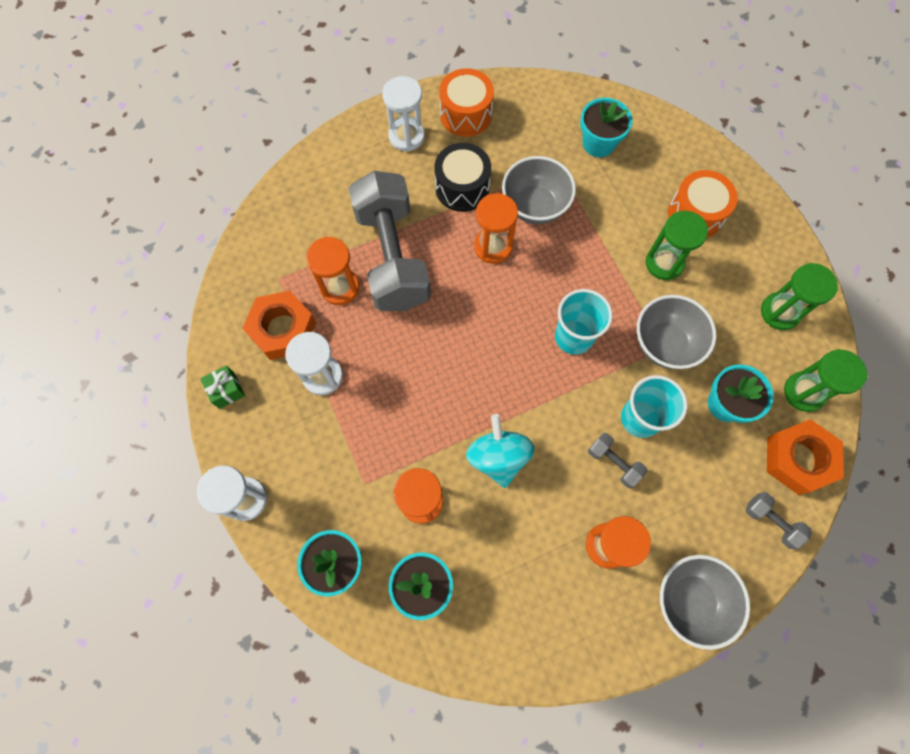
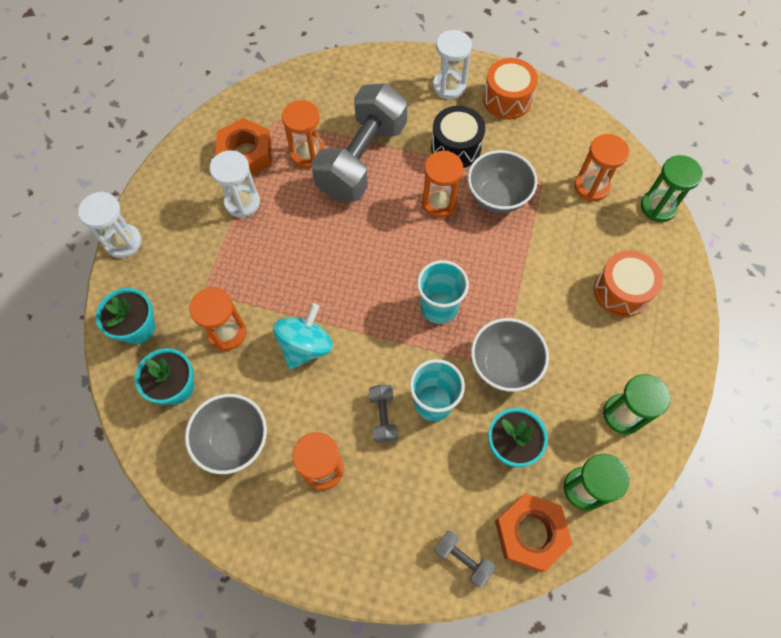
camera: 40 degrees right, 5 degrees down
green gift [200,365,245,409] -> none
turquoise flower pot [580,98,633,157] -> orange hourglass [574,134,629,201]
green hourglass [646,211,708,281] -> green hourglass moved to [641,155,703,222]
grey bowl [660,555,750,650] -> grey bowl moved to [185,394,267,474]
grey dumbbell [745,492,812,549] -> grey dumbbell turned 45 degrees counterclockwise [434,531,495,587]

